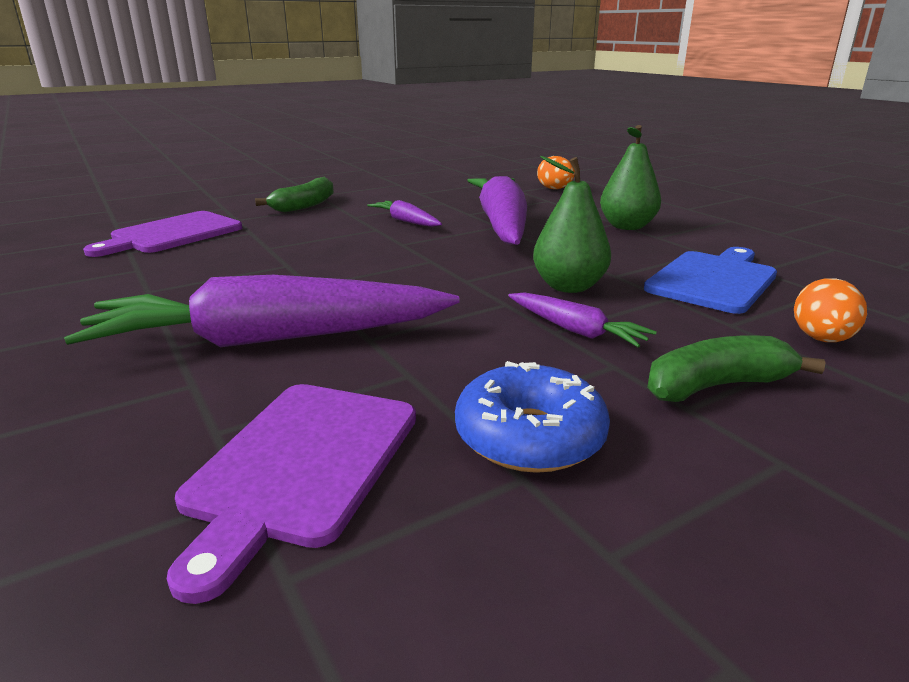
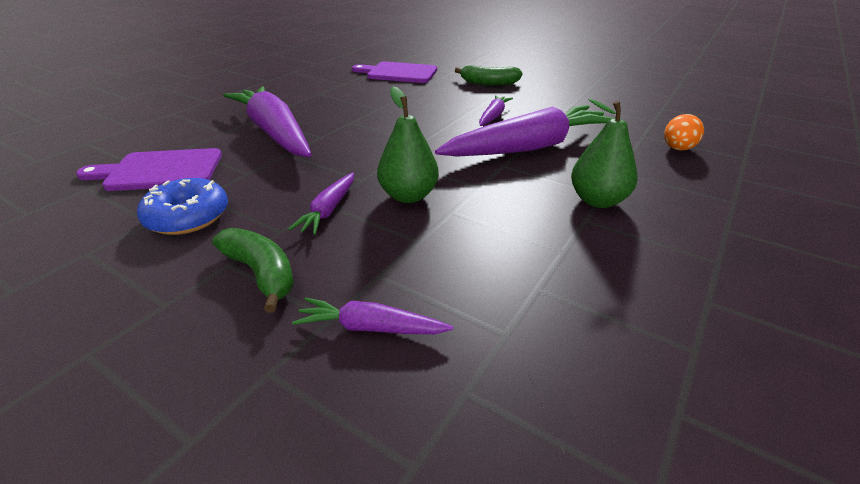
camera: 65 degrees right, 10 degrees up
blue cutting board [644,247,777,314] -> none
orange egg [794,278,867,342] -> purple carrot [292,297,453,334]

